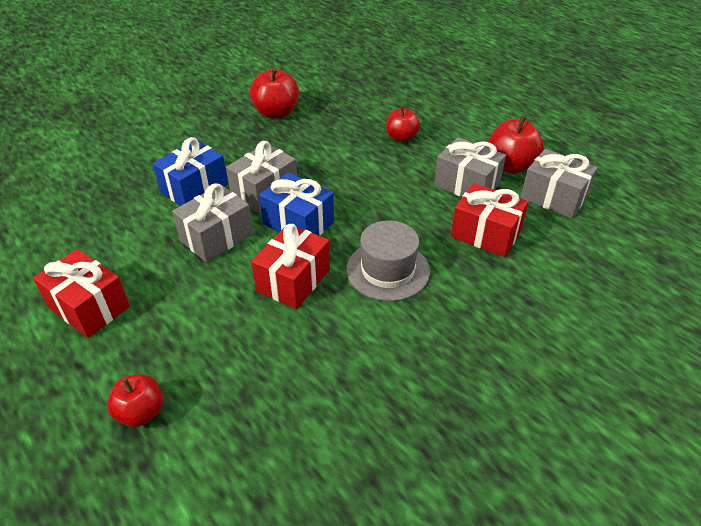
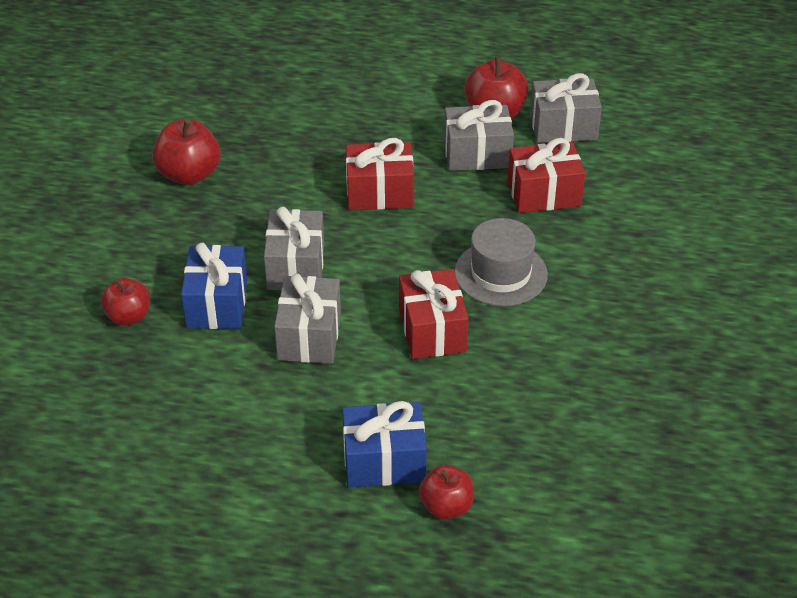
camera: 40 degrees left, 0 degrees up
red gift [33,249,130,338] -> red gift moved to [346,138,414,210]
blue gift [259,172,334,236] -> blue gift moved to [342,401,427,488]
red apple [386,106,420,142] -> red apple moved to [101,278,150,325]

